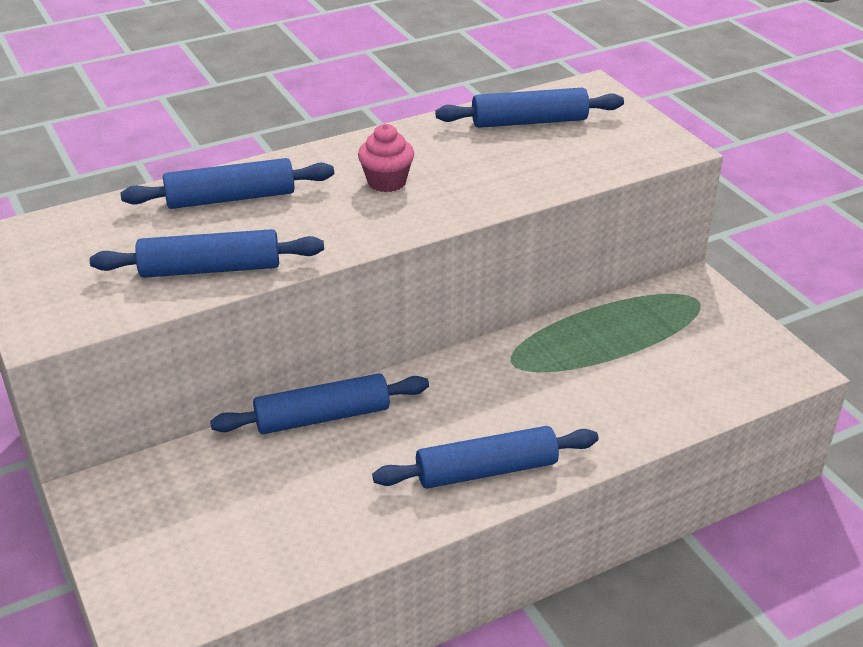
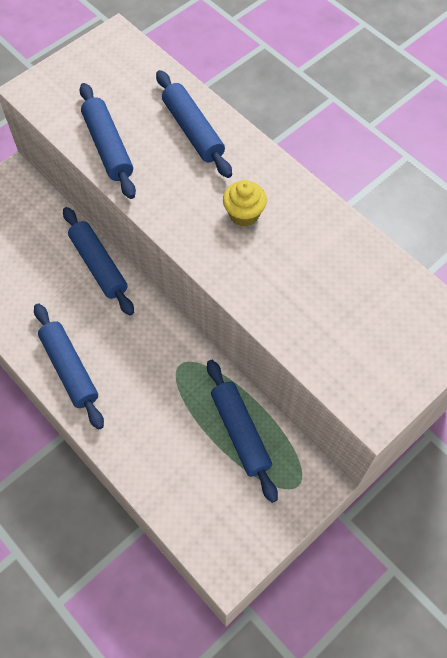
camera: 75 degrees right, 25 degrees up
pink cupcake [358,124,414,192] -> yellow cupcake [223,180,267,227]
blue rolling pin [435,88,624,128] -> blue rolling pin moved to [207,360,278,503]

